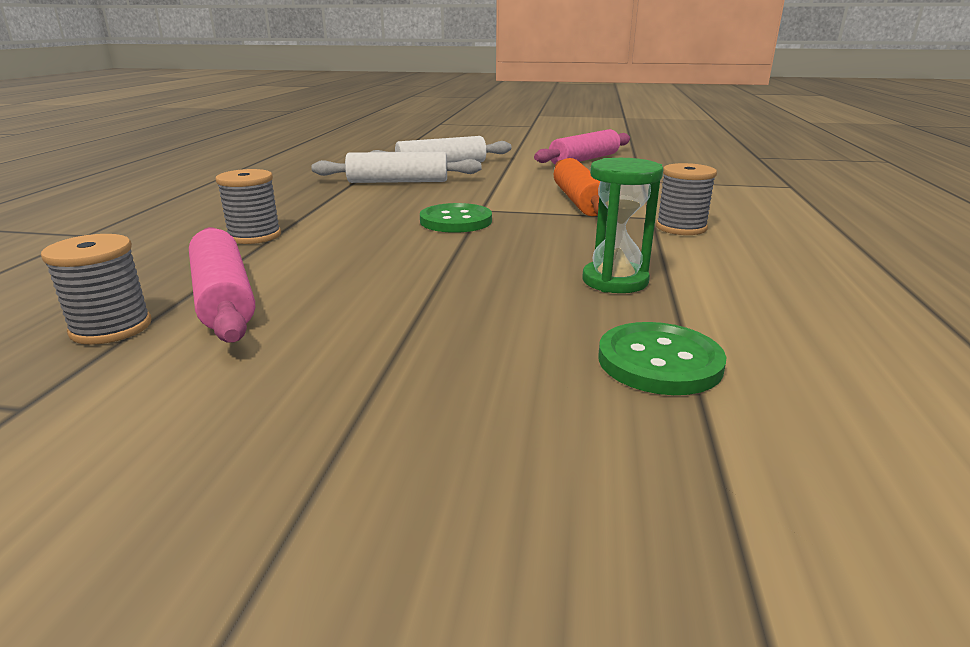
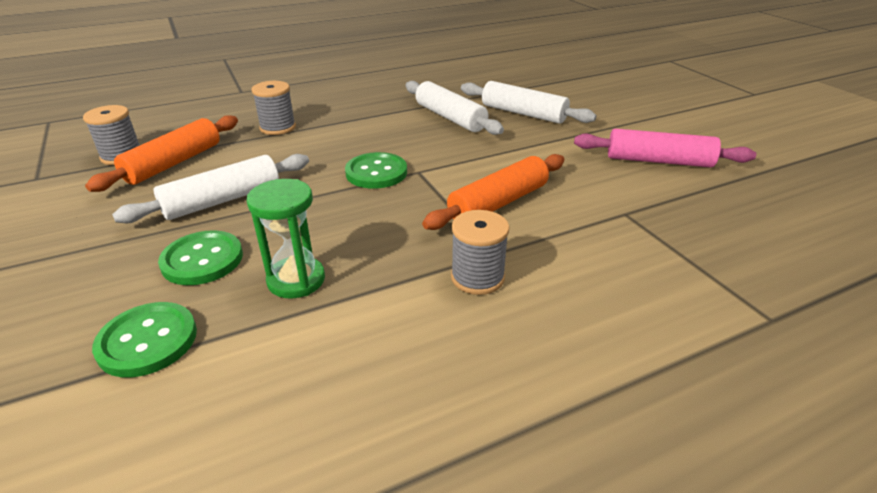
camera: 55 degrees right, 10 degrees up
pink rolling pin [189,227,255,343] -> orange rolling pin [85,115,238,192]
none -> white rolling pin [112,154,309,223]
none -> green button [158,230,243,285]

